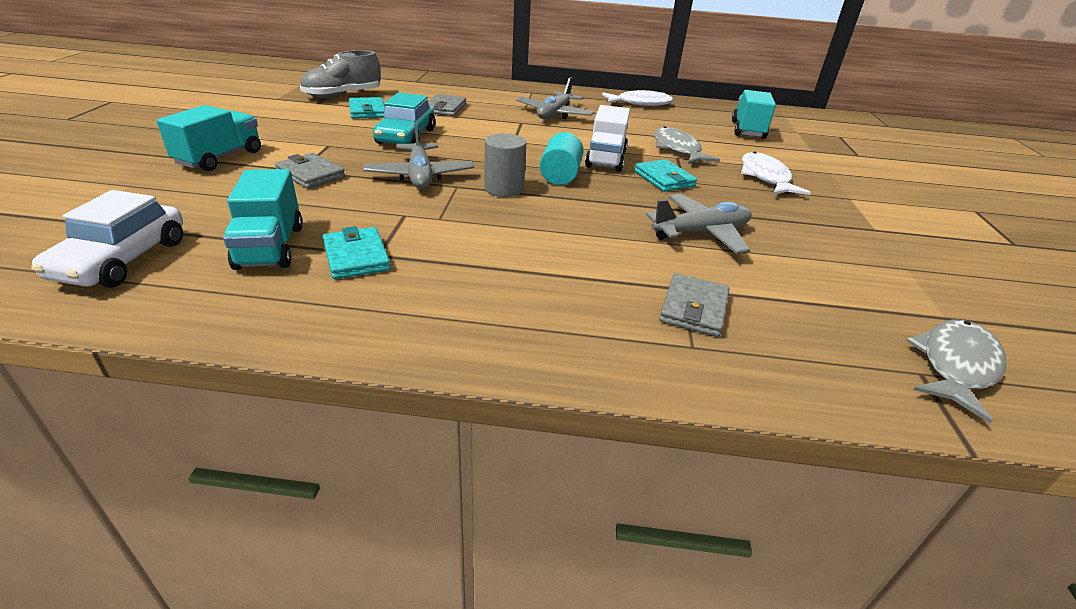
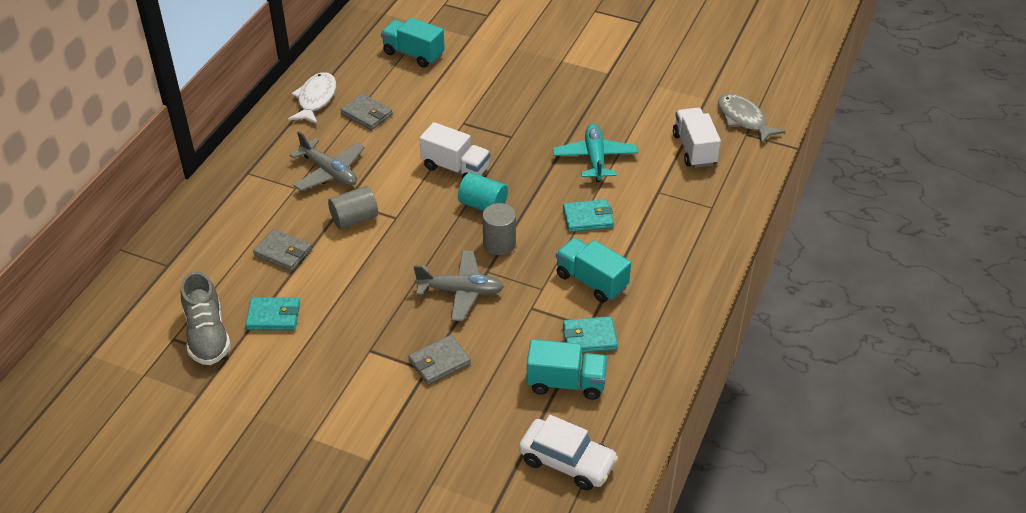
camera: 70 degrees left, 10 degrees up
turquoise truck [157,105,261,171] -> turquoise truck moved to [556,238,631,303]
turquoise car [373,92,436,144] -> none
turquoise wallet [635,159,697,192] -> turquoise wallet moved to [563,199,614,232]
grey plane [645,194,751,254] -> turquoise plane [553,124,638,182]
grey fish [654,126,720,164] -> none
grey wallet [659,273,729,337] -> grey wallet moved to [341,93,393,130]
white fish [741,151,811,195] -> none
none -> grey cylinder [328,186,378,229]
none -> white truck [673,108,721,168]

